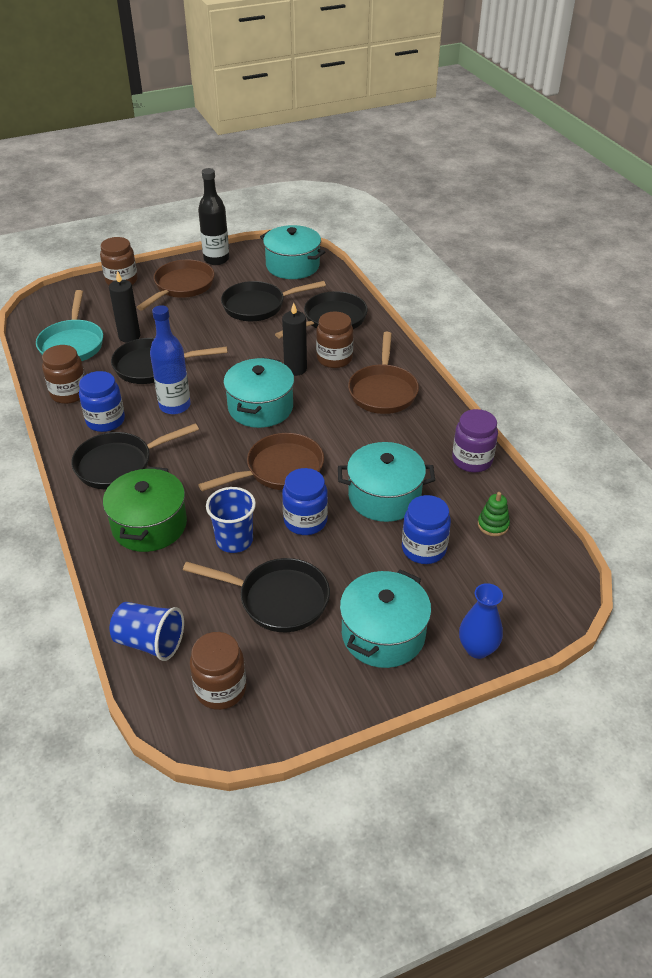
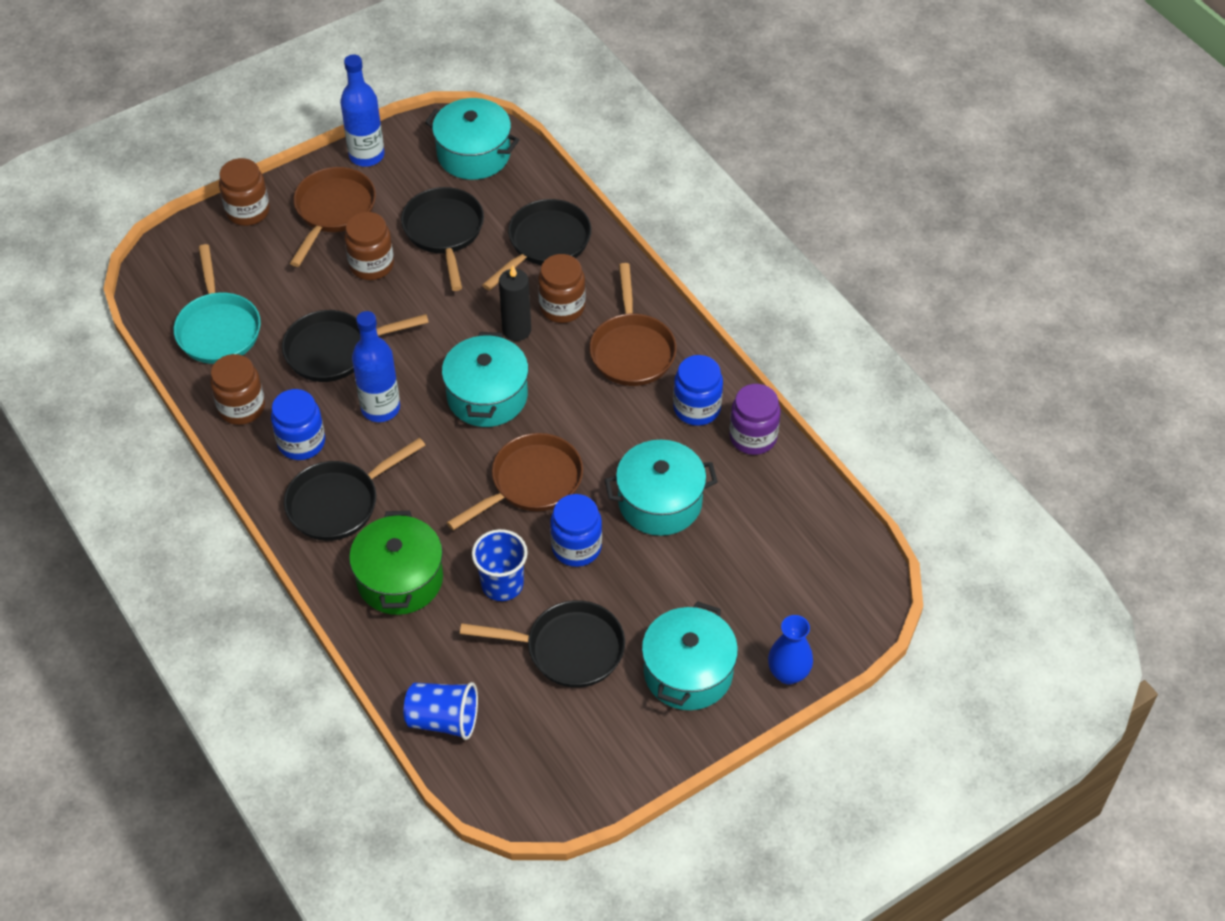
camera: 10 degrees left, 10 degrees up
black candle [109,271,140,343] -> none
brown jar [190,632,246,710] -> brown jar moved to [344,212,394,280]
black bottle [198,168,229,265] -> blue bottle [340,54,385,167]
black pan [221,281,326,321] -> black pan turned 105 degrees clockwise [401,187,484,291]
blue jar [402,495,451,564] -> blue jar moved to [673,355,723,426]
green stacking toy [478,492,510,536] -> none

